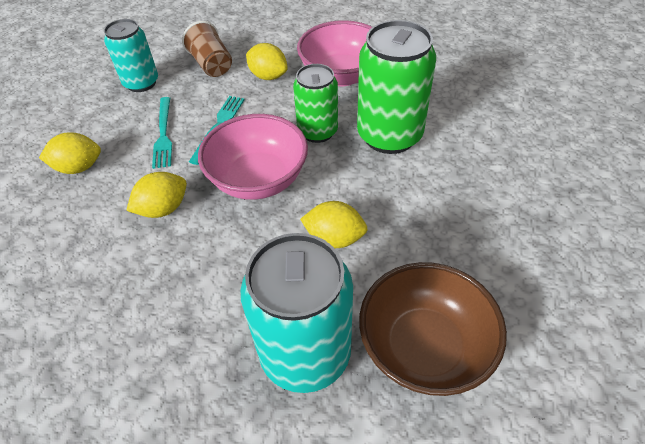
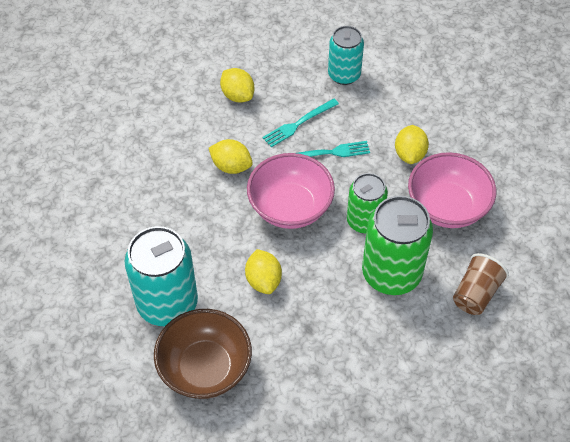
camera: 60 degrees right, 5 degrees up
brown cup [182,21,232,77] -> brown cup moved to [453,253,509,315]

